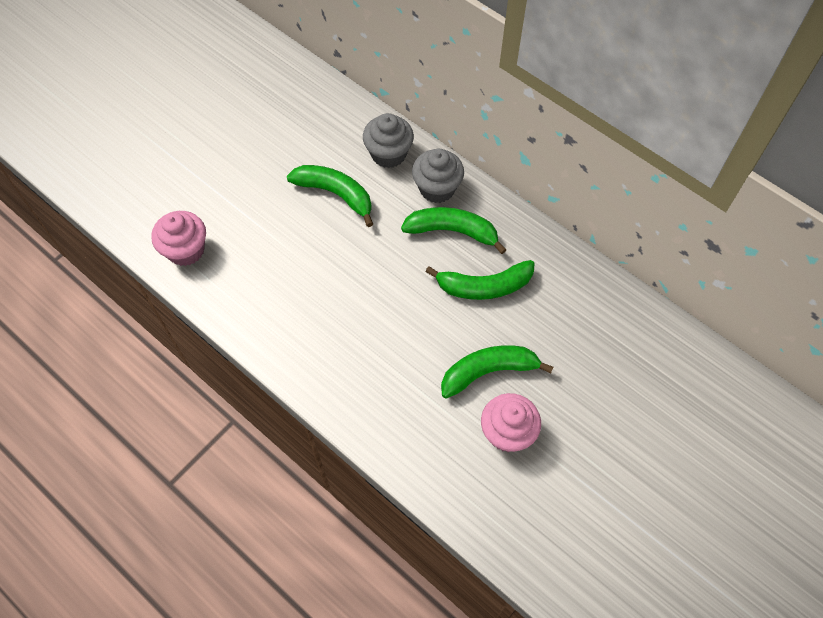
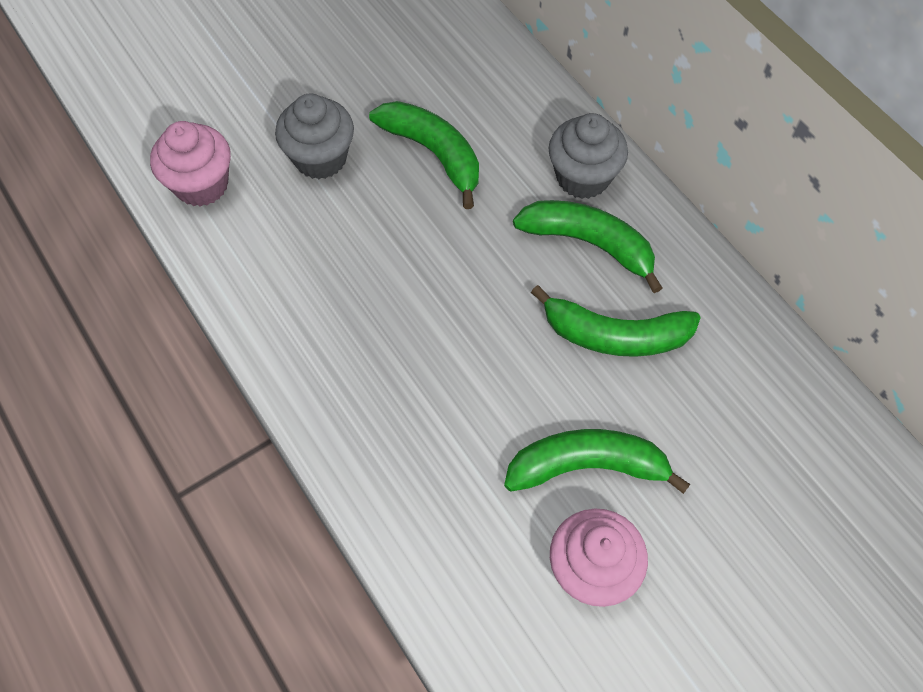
camera: 15 degrees right, 0 degrees up
grey cupcake [363,113,414,168] -> grey cupcake moved to [275,93,354,179]

